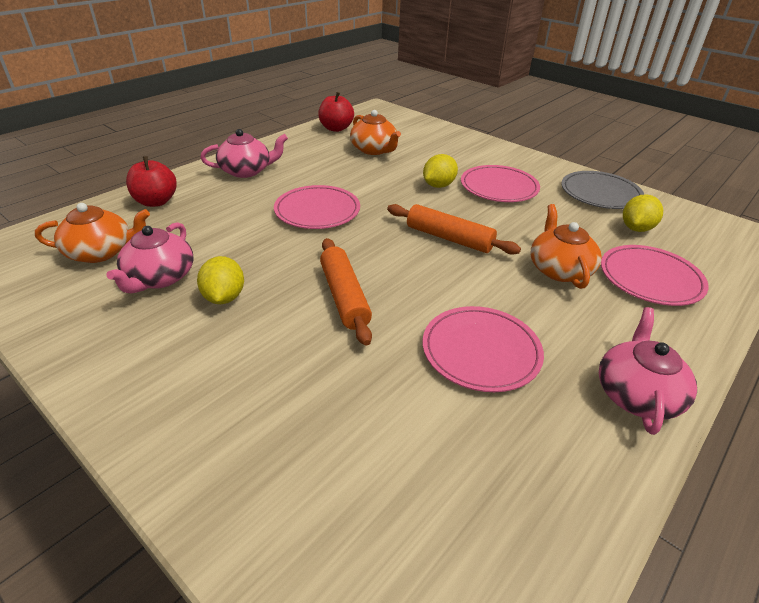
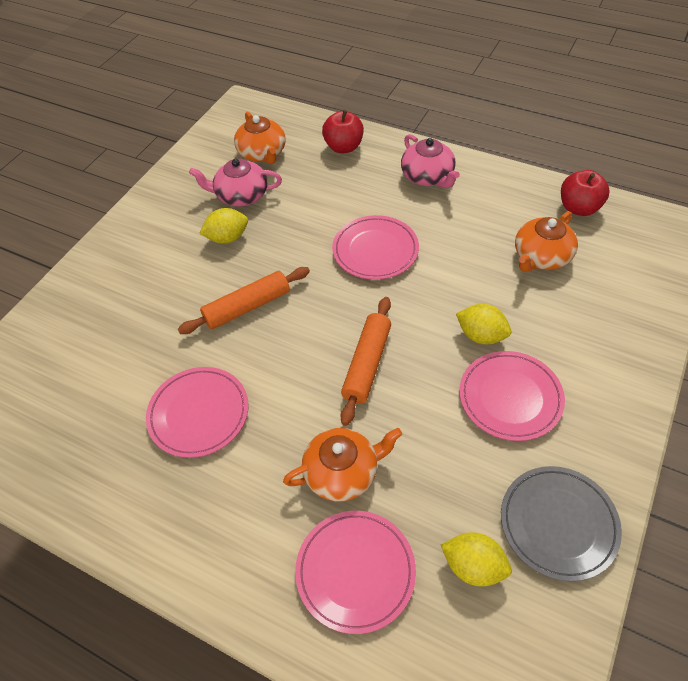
camera: 80 degrees right, 15 degrees up
pink teapot [599,307,697,435] -> none

